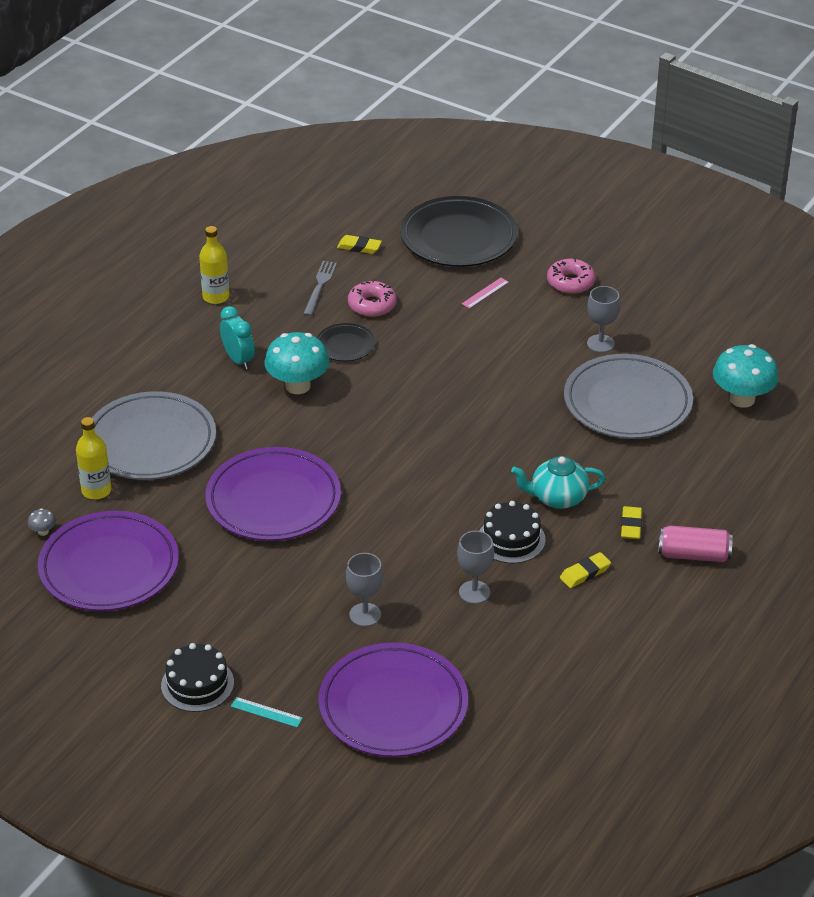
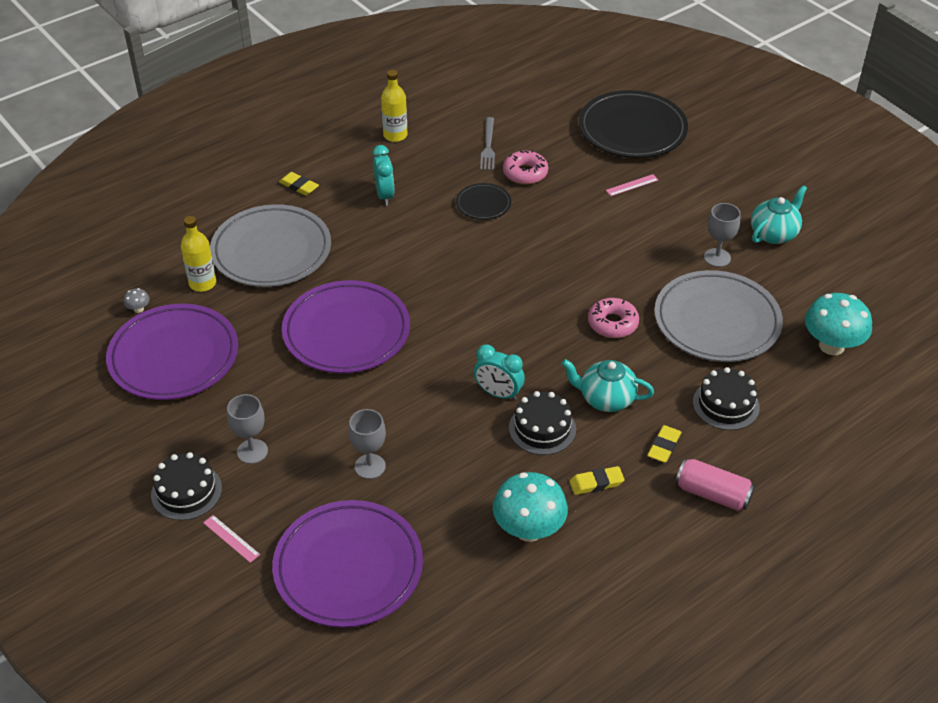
camera: 20 degrees right, 5 degrees up
turquoise ruler [231,697,303,727] -> pink ruler [203,515,260,563]
turquoise mushroom [265,332,329,394] -> turquoise mushroom moved to [493,472,568,542]
grey fork [303,261,337,316] -> grey fork turned 150 degrees clockwise [480,117,495,170]
yellow eraser [337,235,382,254] -> yellow eraser moved to [279,172,319,196]
grey goblet [457,531,494,604] -> grey goblet moved to [227,394,268,464]
pink donut [547,258,595,294] -> pink donut moved to [588,298,639,338]
none -> turquoise clock [474,344,525,401]
none -> black cake [693,367,760,430]
none -> turquoise teapot [751,185,807,244]

